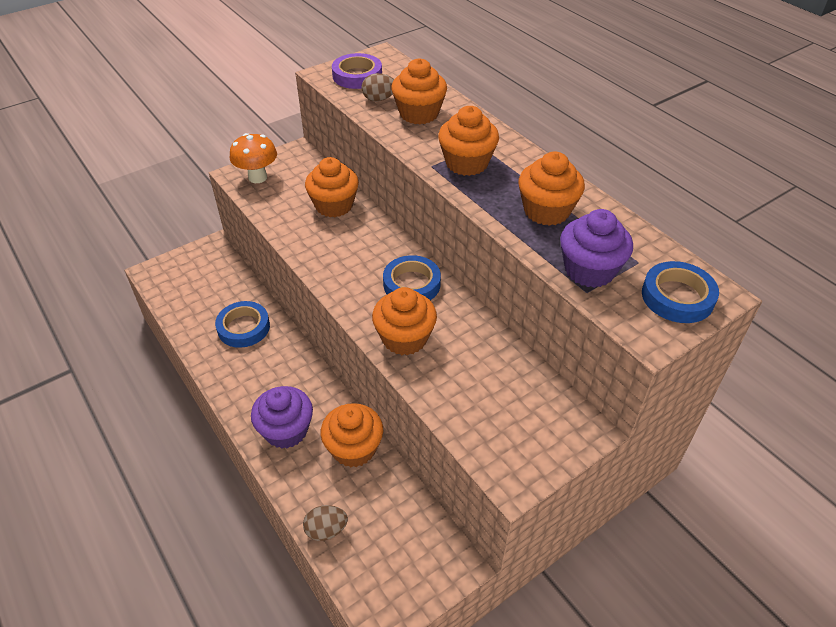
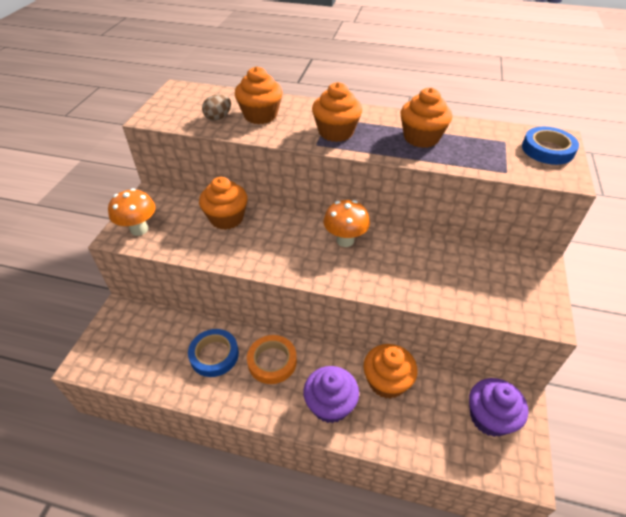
camera: 40 degrees left, 0 degrees up
brown egg [303,505,348,541] -> none
purple tape [332,53,382,89] -> none
orange cupcake [372,287,437,355] -> none
blue tape [383,255,441,300] -> orange mushroom [324,200,370,247]
purple cupcake [560,209,633,288] -> purple cupcake moved to [469,378,528,437]
none -> orange tape [247,335,297,384]

